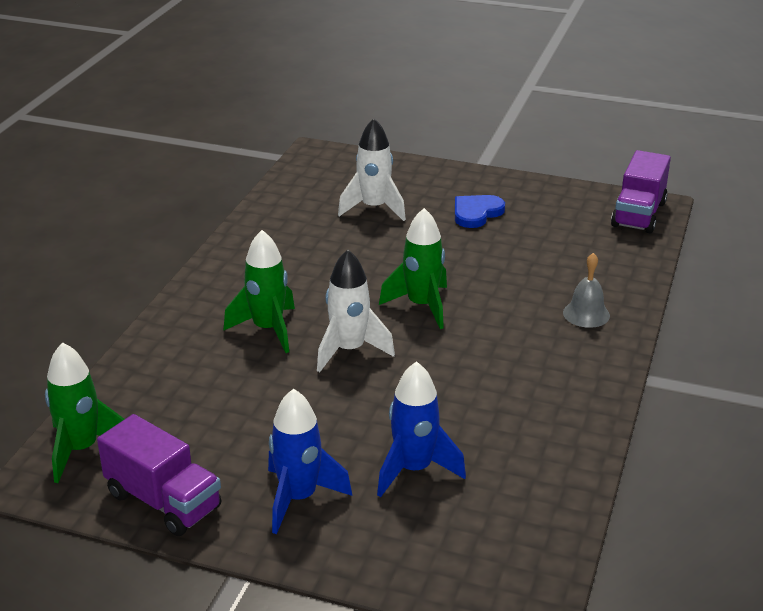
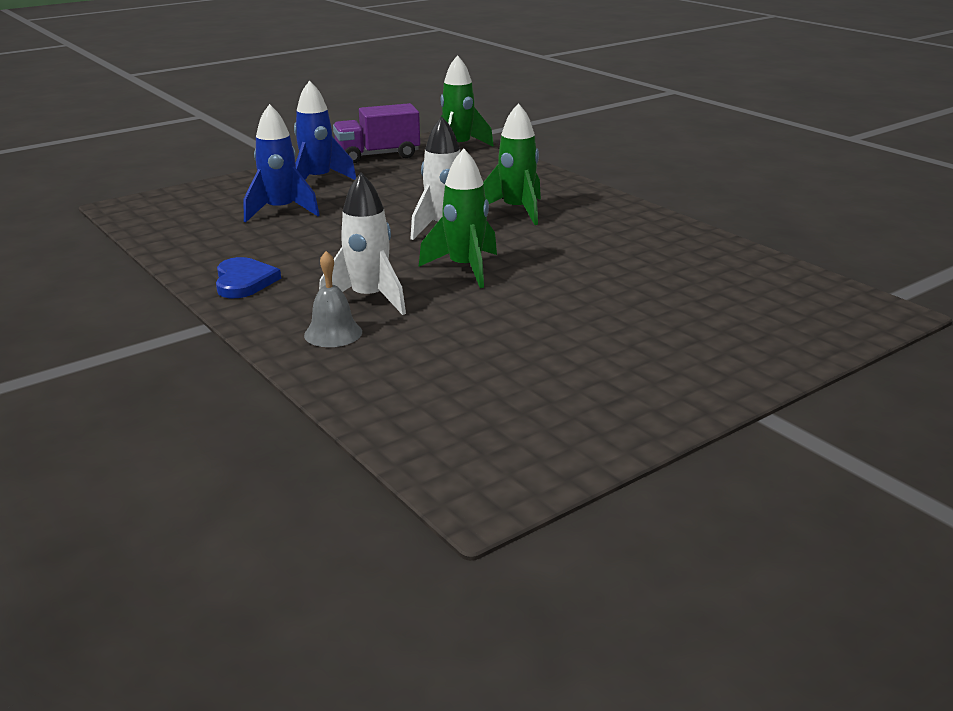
camera: 125 degrees right, 5 degrees down
white rocket [338,118,406,221] -> white rocket moved to [319,173,406,315]
blue heart [455,195,505,228] -> blue heart moved to [216,257,281,298]
purple truck [611,150,671,233] -> none

